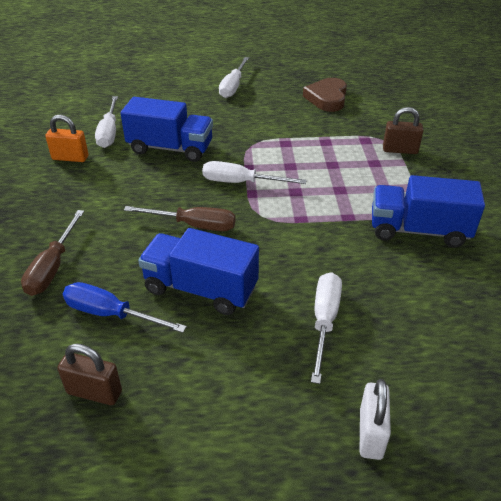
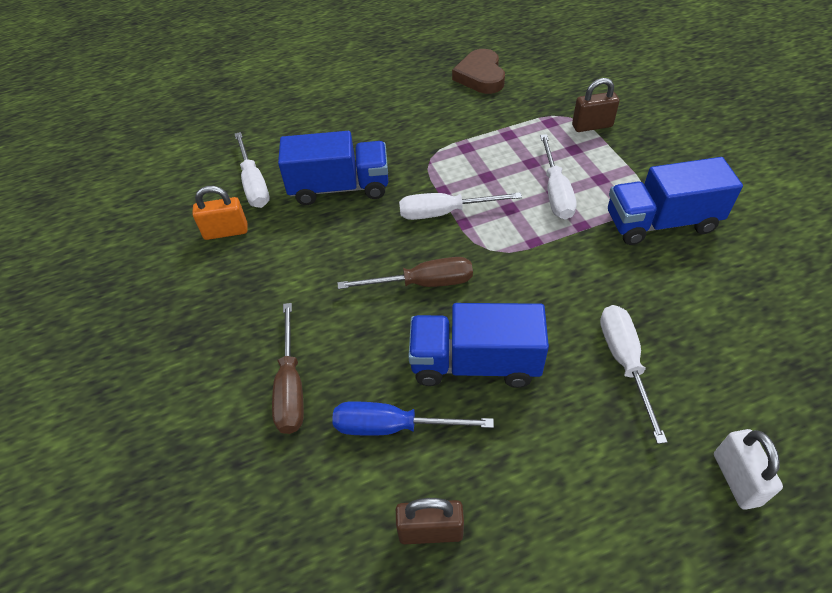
camera: 15 degrees left, 10 degrees up
white screwdriver [219,57,249,98] -> white screwdriver moved to [540,134,577,220]

